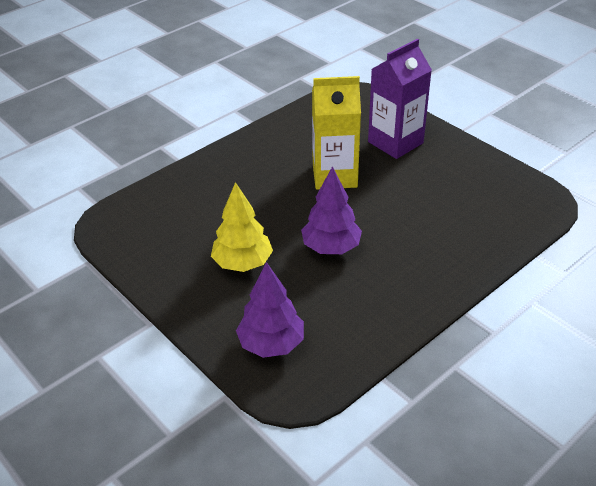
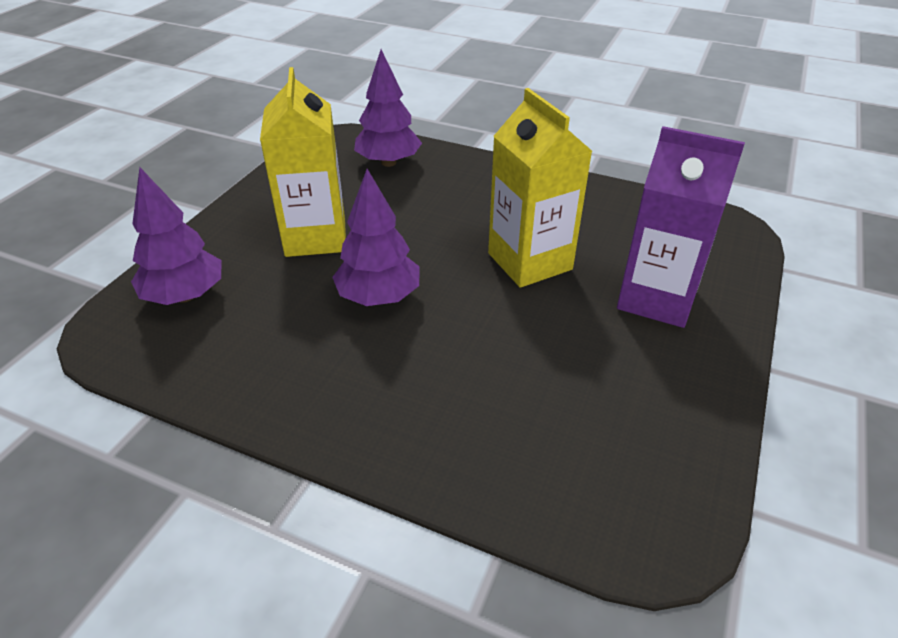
camera: 65 degrees right, 0 degrees up
yellow tree [211,182,273,272] -> yellow carton [260,67,346,257]
none -> purple tree [354,49,422,167]

